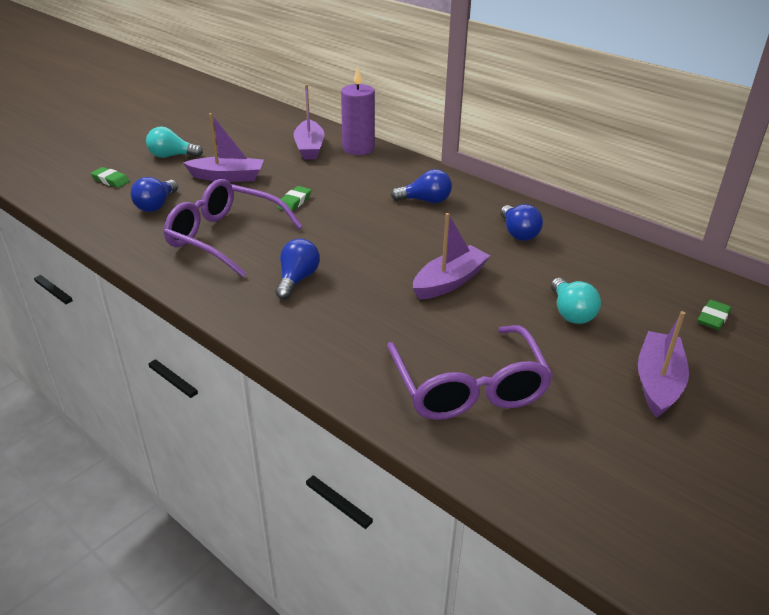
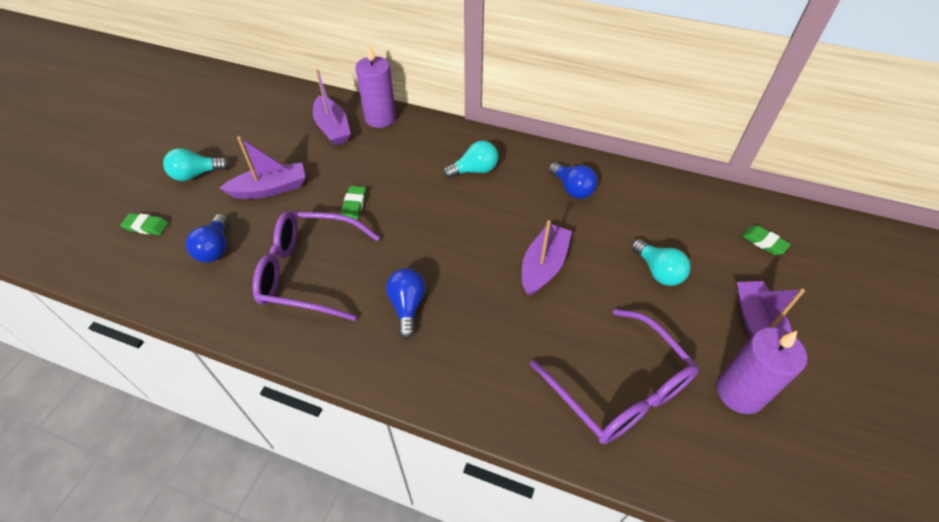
camera: 20 degrees left, 15 degrees up
blue light bulb [391,169,452,203] -> turquoise light bulb [443,140,498,179]
green eraser [698,300,731,330] -> green eraser turned 60 degrees counterclockwise [742,226,791,255]
none -> purple candle [717,327,807,414]

